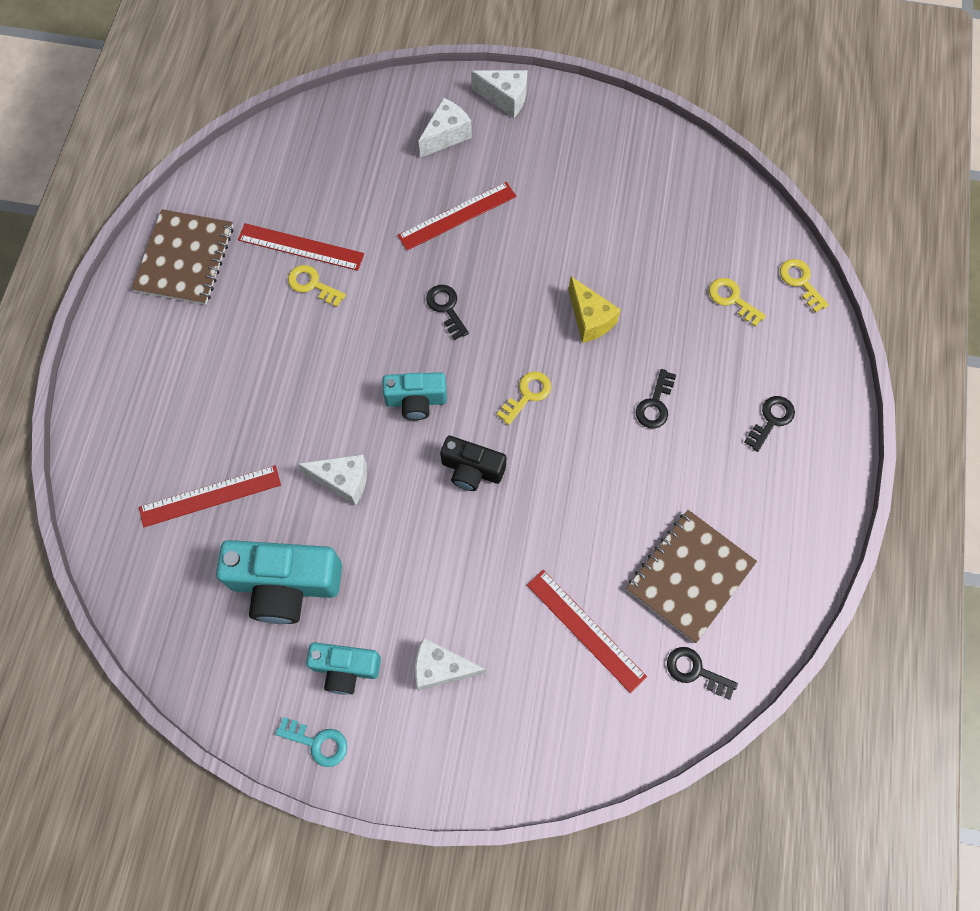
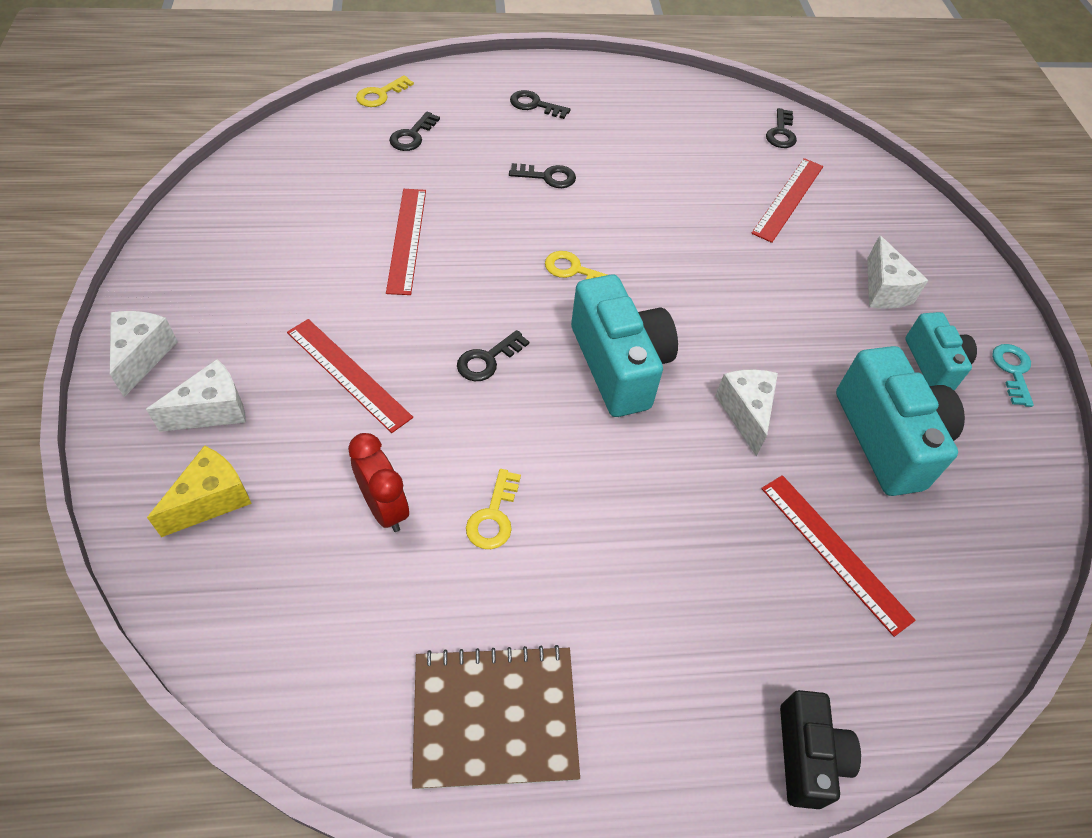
camera: 110 degrees left, 15 degrees down
red ruler [238,223,364,271] -> red ruler moved to [386,189,426,295]
turquoise camera [383,372,447,420] -> turquoise camera [571,275,678,417], size x1.68
white cheese [419,98,472,158] -> white cheese turned 120 degrees clockwise [146,359,246,432]
black camera [440,436,506,491] -> black camera moved to [780,690,861,809]
yellow cheese [568,276,621,343] -> yellow cheese moved to [147,445,252,537]
brown notebook [626,510,757,643] -> none
yellow key [709,278,766,327] -> black key [389,112,440,151]
none -> red clock [348,433,409,532]

